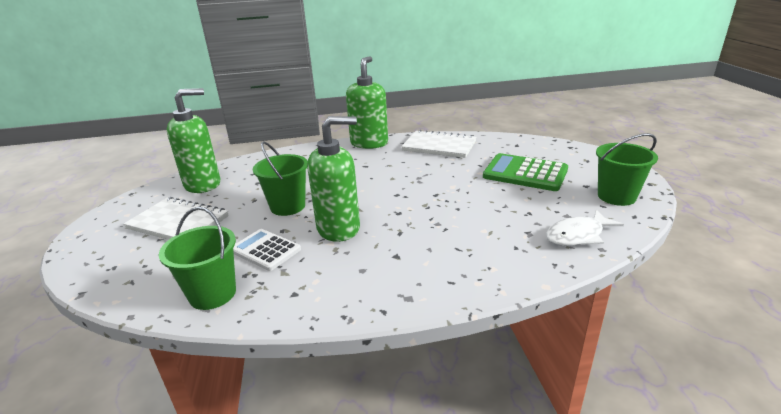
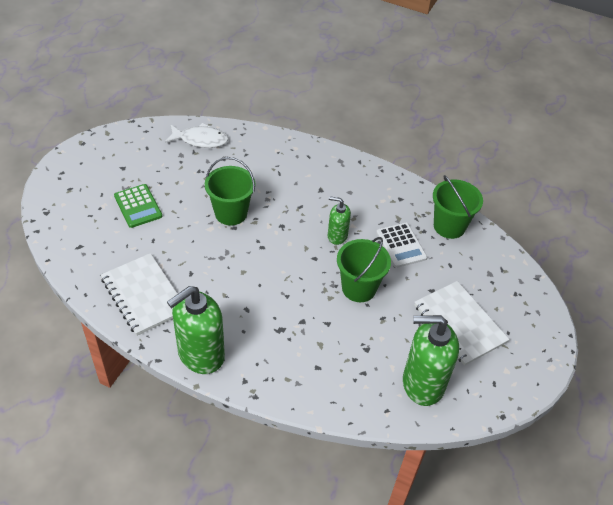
camera: 150 degrees left, 20 degrees up
green soap dispenser [307,116,360,242] -> green soap dispenser [328,196,351,245], size x0.54
green calculator [483,153,568,191] -> green calculator [114,184,162,228], size x0.65
green bucket [596,133,658,206] -> green bucket moved to [205,157,255,226]

